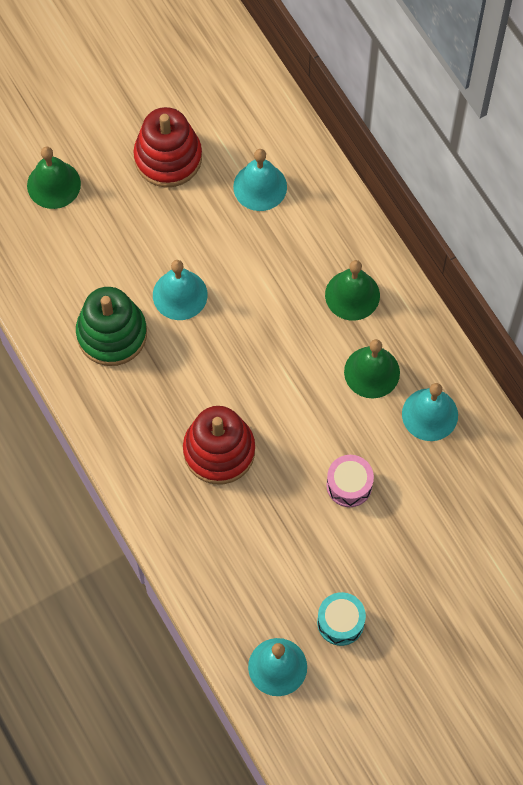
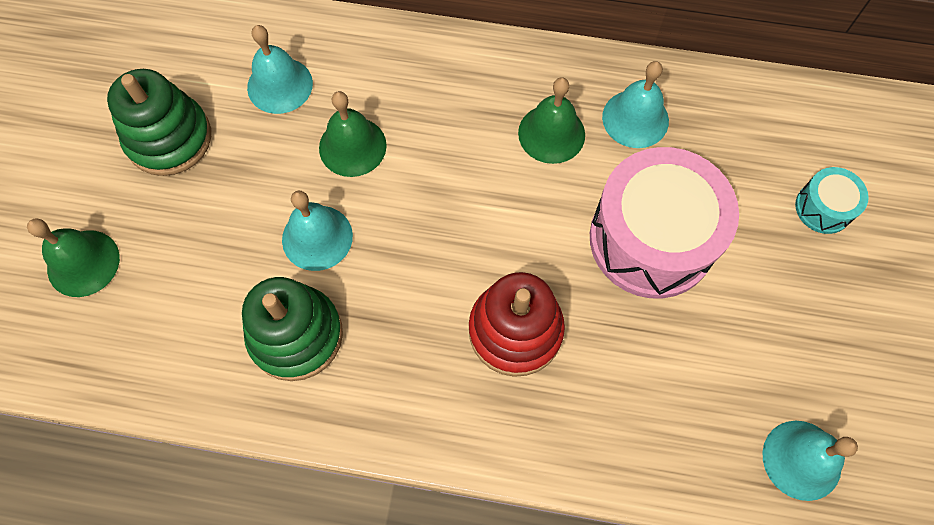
camera: 50 degrees left, 0 degrees up
red stacking toy [133,107,202,187] -> green stacking toy [107,69,211,176]
turquoise drum [317,592,366,646] -> turquoise drum moved to [795,167,869,234]
green bell [325,260,380,321] -> green bell moved to [319,91,387,177]
pink drum [326,455,374,507] -> pink drum [590,147,739,298], size x2.19

